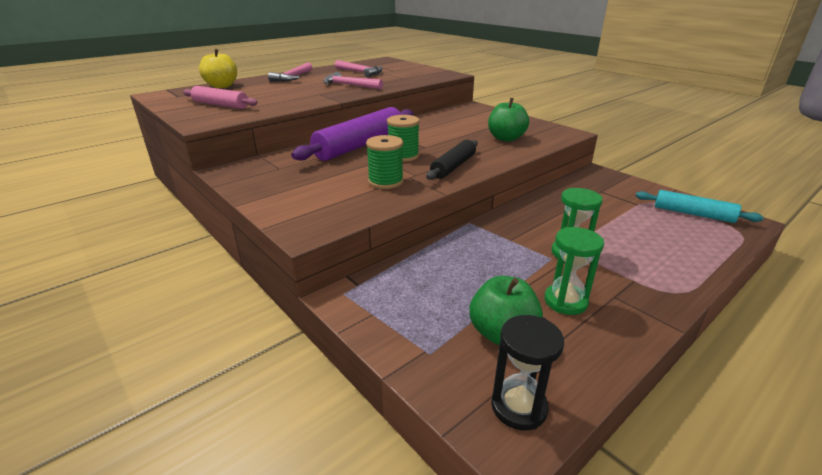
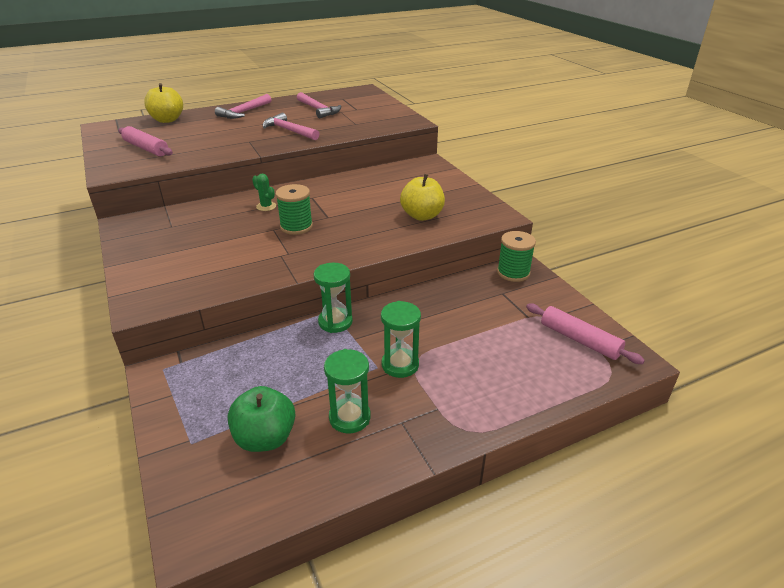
camera: 15 degrees right, 5 degrees up
purple rolling pin [291,107,414,161] -> green cactus [252,174,276,211]
green spool [366,135,404,189] -> green spool moved to [497,231,536,282]
black rolling pin [426,140,478,180] -> none
green apple [488,98,529,142] -> yellow apple [400,174,445,221]
black hourglass [491,315,564,430] -> none
turquoise rolling pin [636,190,764,223] -> pink rolling pin [526,303,645,364]
none -> green hourglass [313,263,353,333]

